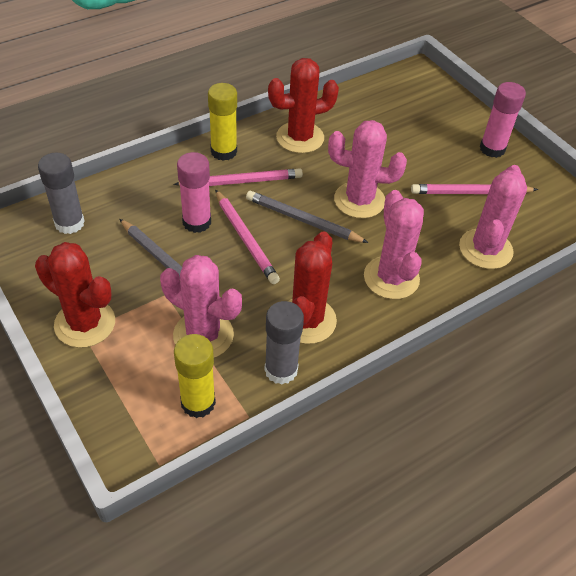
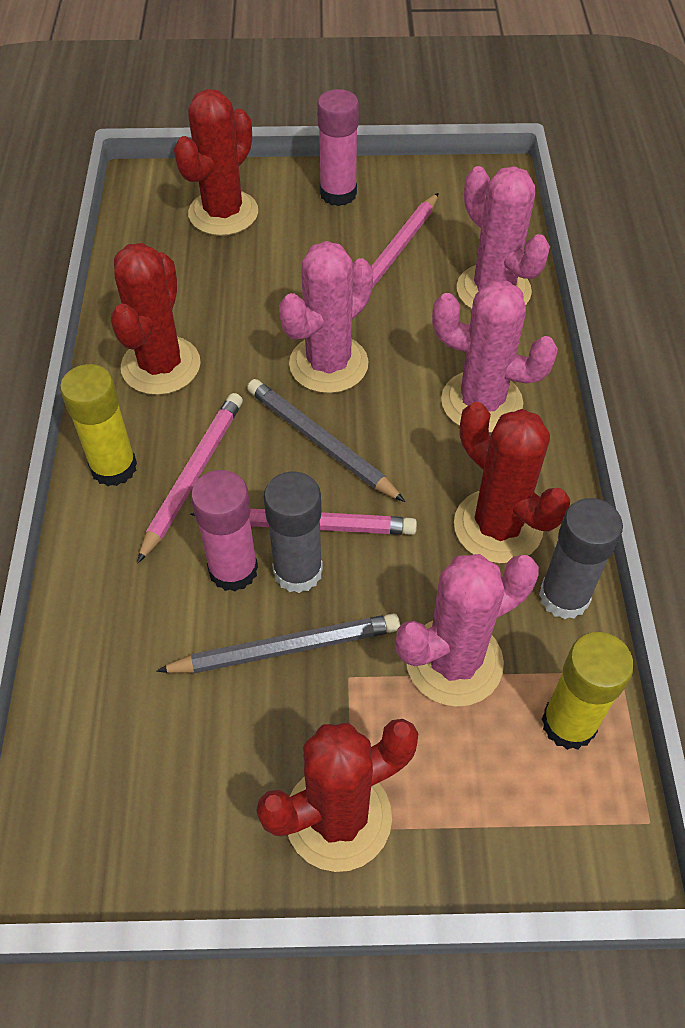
camera: 55 degrees left, 5 degrees up
grey glue stick [38,153,85,234] -> grey glue stick moved to [264,471,323,593]
grey pencil [246,191,369,243] -> grey pencil turned 75 degrees clockwise [247,379,405,502]
none -> red cactus [174,89,258,236]

